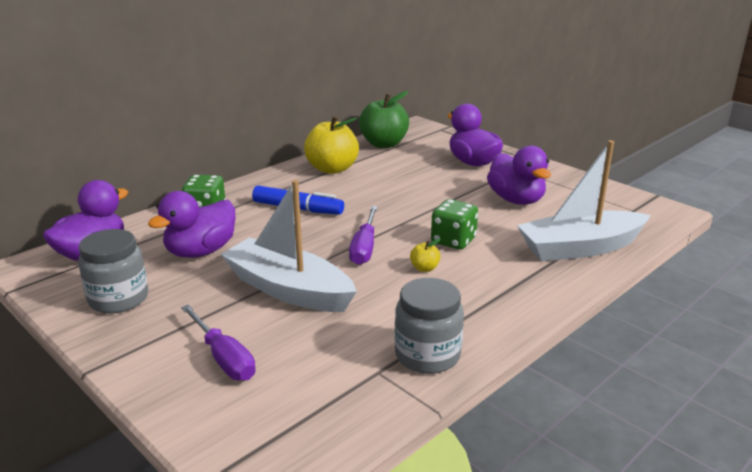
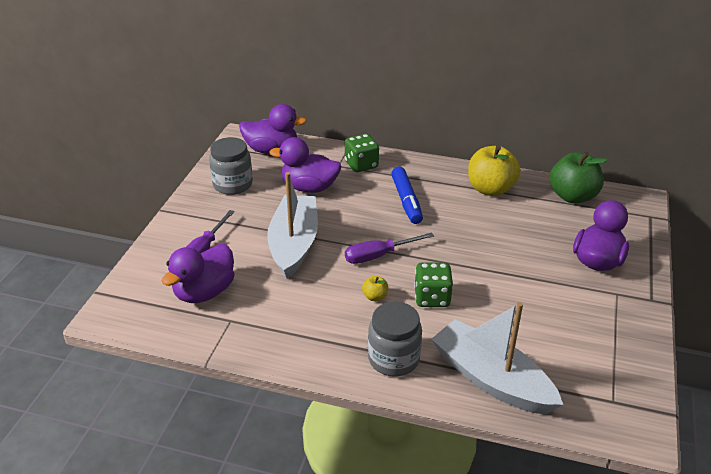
camera: 60 degrees right, 10 degrees up
grey jar [395,278,464,374] -> grey jar moved to [368,302,422,377]
purple duck [487,145,551,205] -> purple duck moved to [161,244,235,303]

